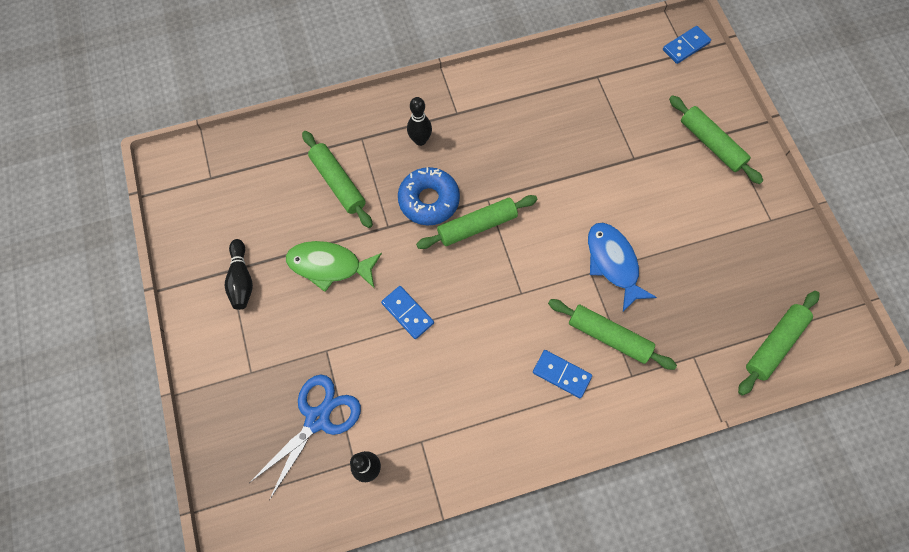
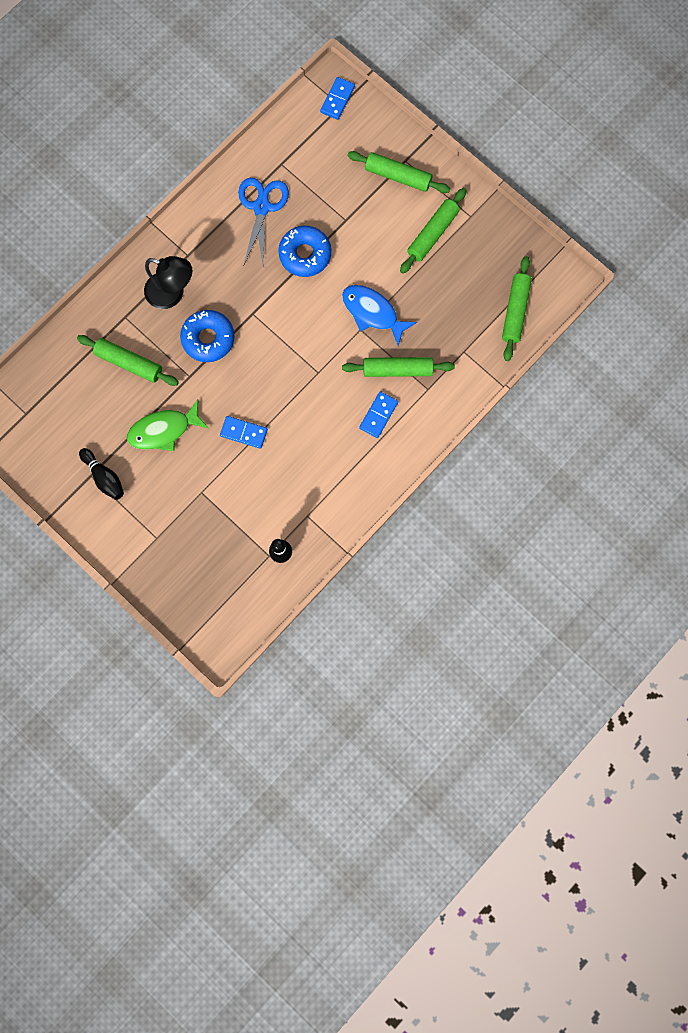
camera: 30 degrees left, 10 degrees up
blue scissors [249,375,361,500] -> blue scissors moved to [238,178,289,267]
black bowling pin [407,97,432,146] -> black lamp [144,256,193,309]
green rolling pin [416,195,537,249] -> green rolling pin moved to [400,188,467,274]
blue domino [533,350,592,398] -> blue domino turned 60 degrees counterclockwise [359,391,398,438]
none -> blue donut [278,226,331,277]

